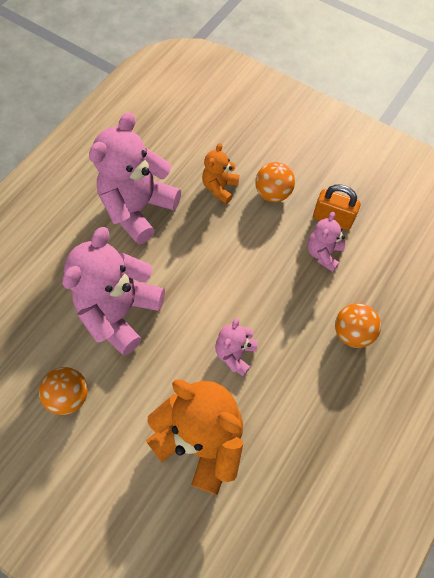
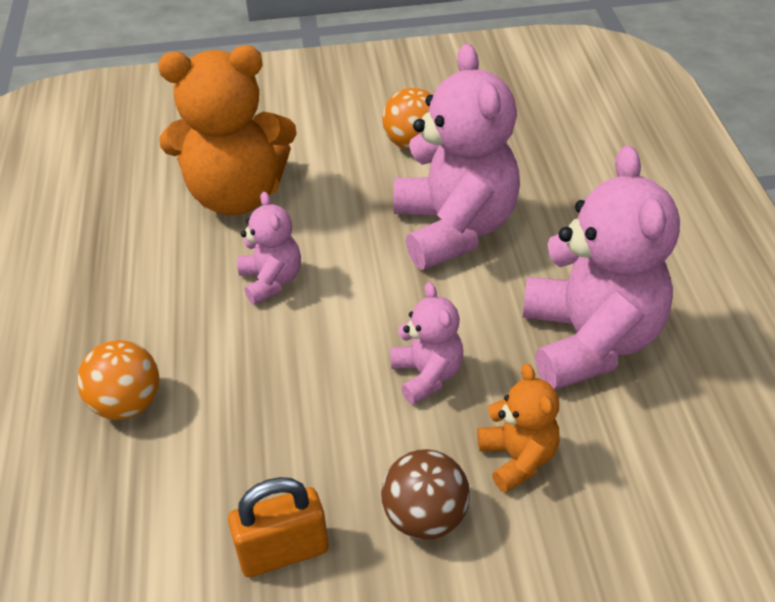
camera: 140 degrees right, 20 degrees down
orange ball [255,162,295,202] -> brown ball [381,449,470,540]
pink teddy bear [307,212,345,272] -> pink teddy bear moved to [390,282,463,404]

